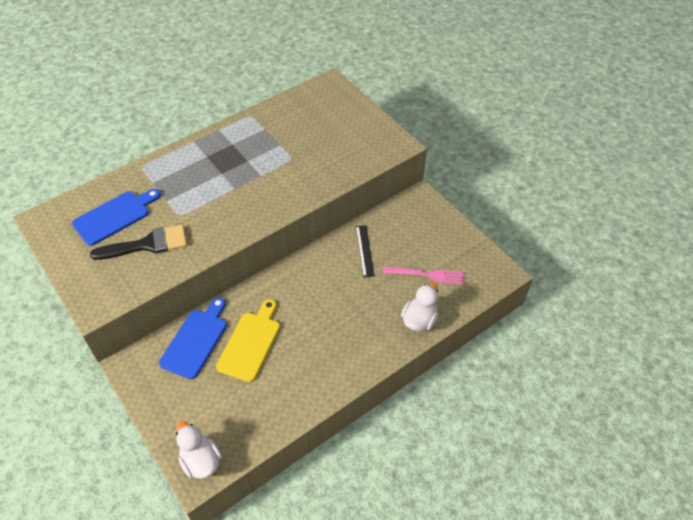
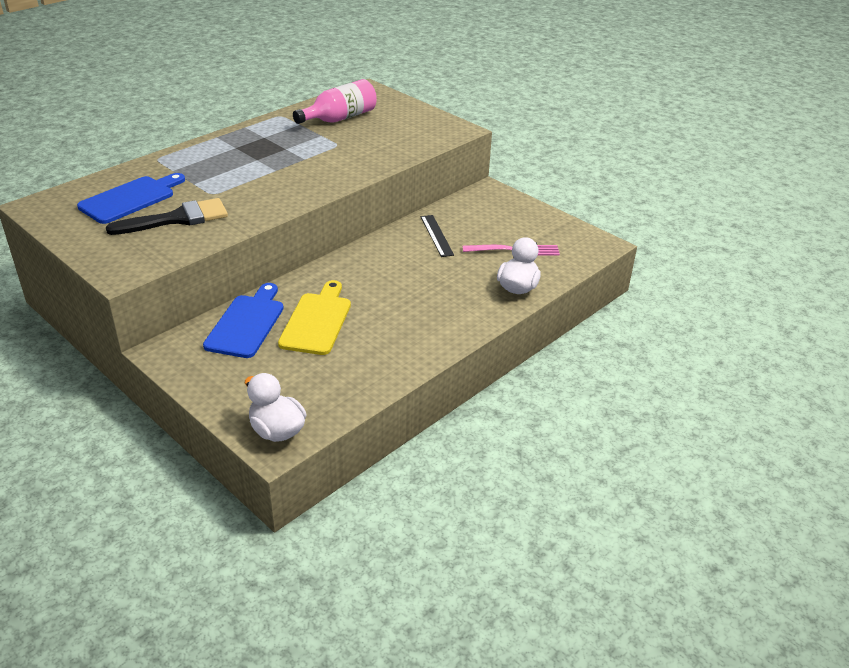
camera: 10 degrees left, 15 degrees down
none -> pink bottle [293,79,377,124]

